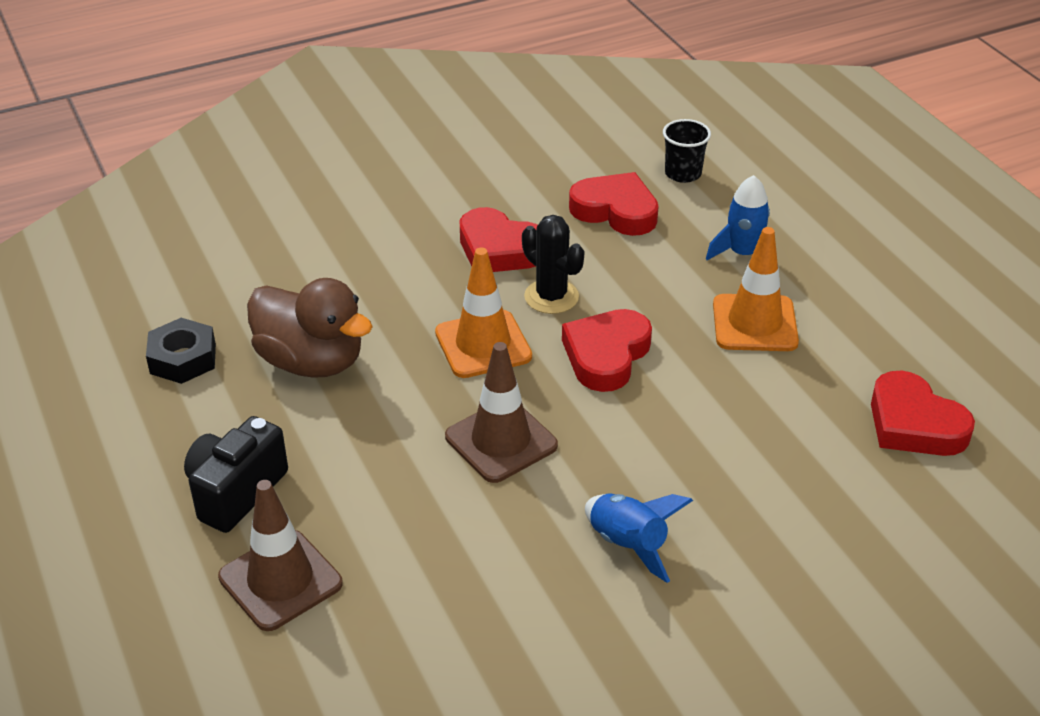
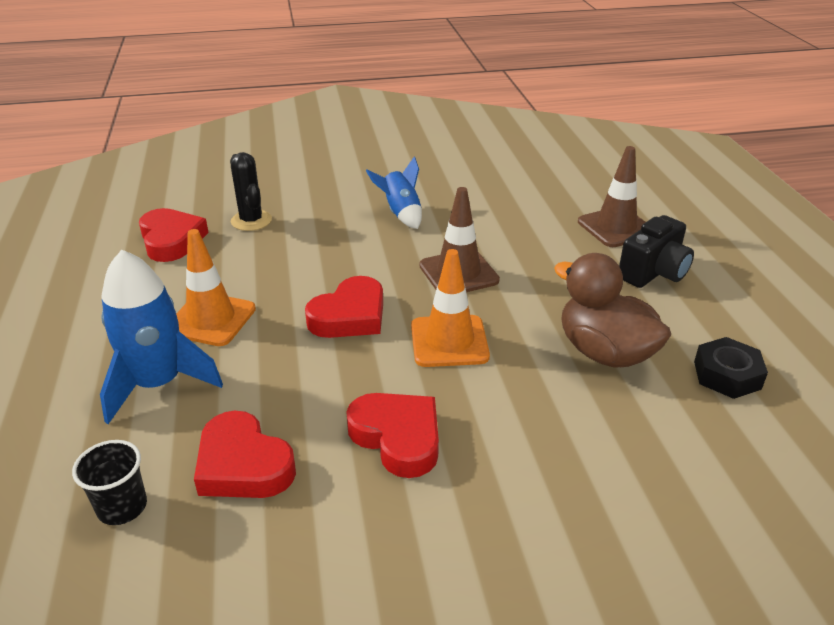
camera: 165 degrees left, 5 degrees down
black cactus [522,215,585,314] -> black cactus moved to [230,152,272,231]
blue rocket [706,175,770,260] -> blue rocket [100,250,223,424], size x1.61

